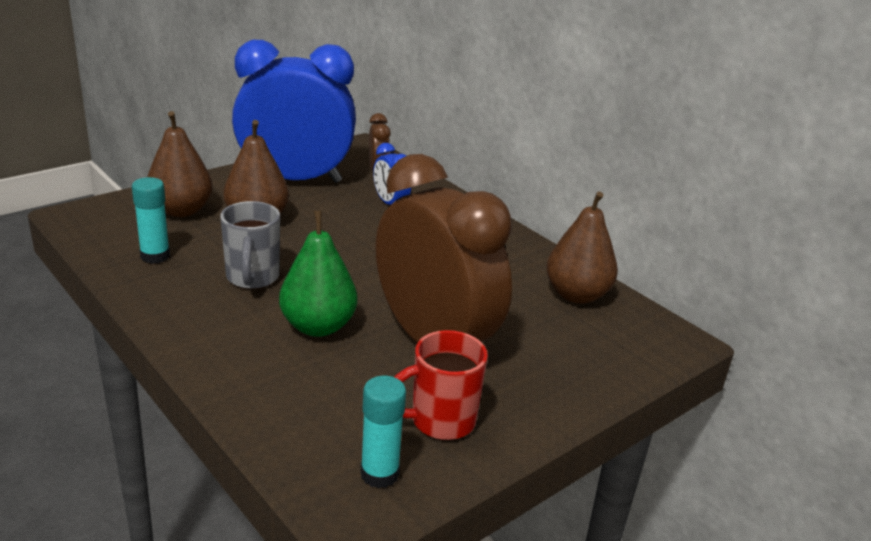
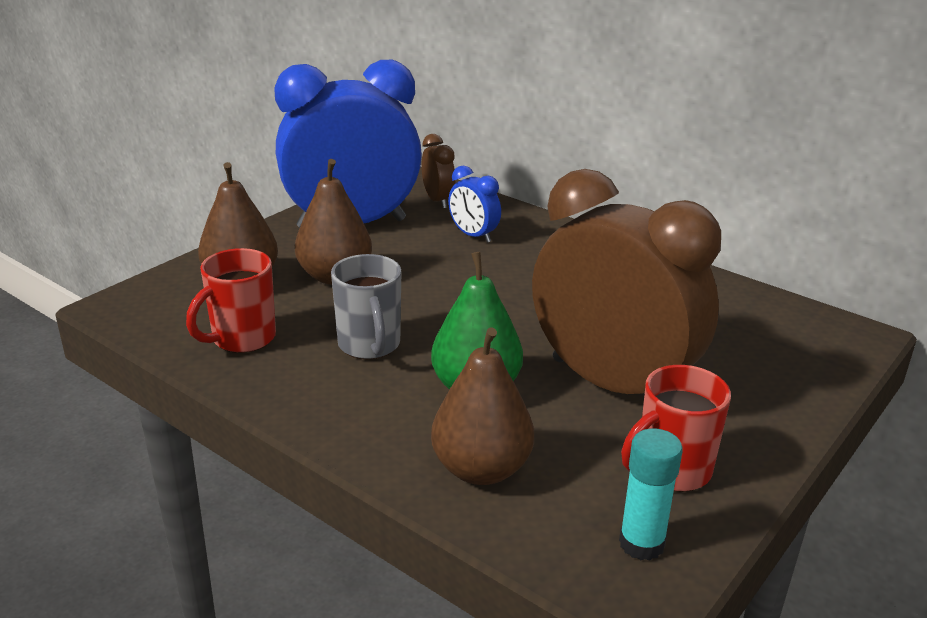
camera: 10 degrees left, 0 degrees up
turquoise glue stick [132,177,170,264] -> red mug [186,248,276,353]
brown pear [546,192,618,304] -> brown pear moved to [431,328,534,485]

